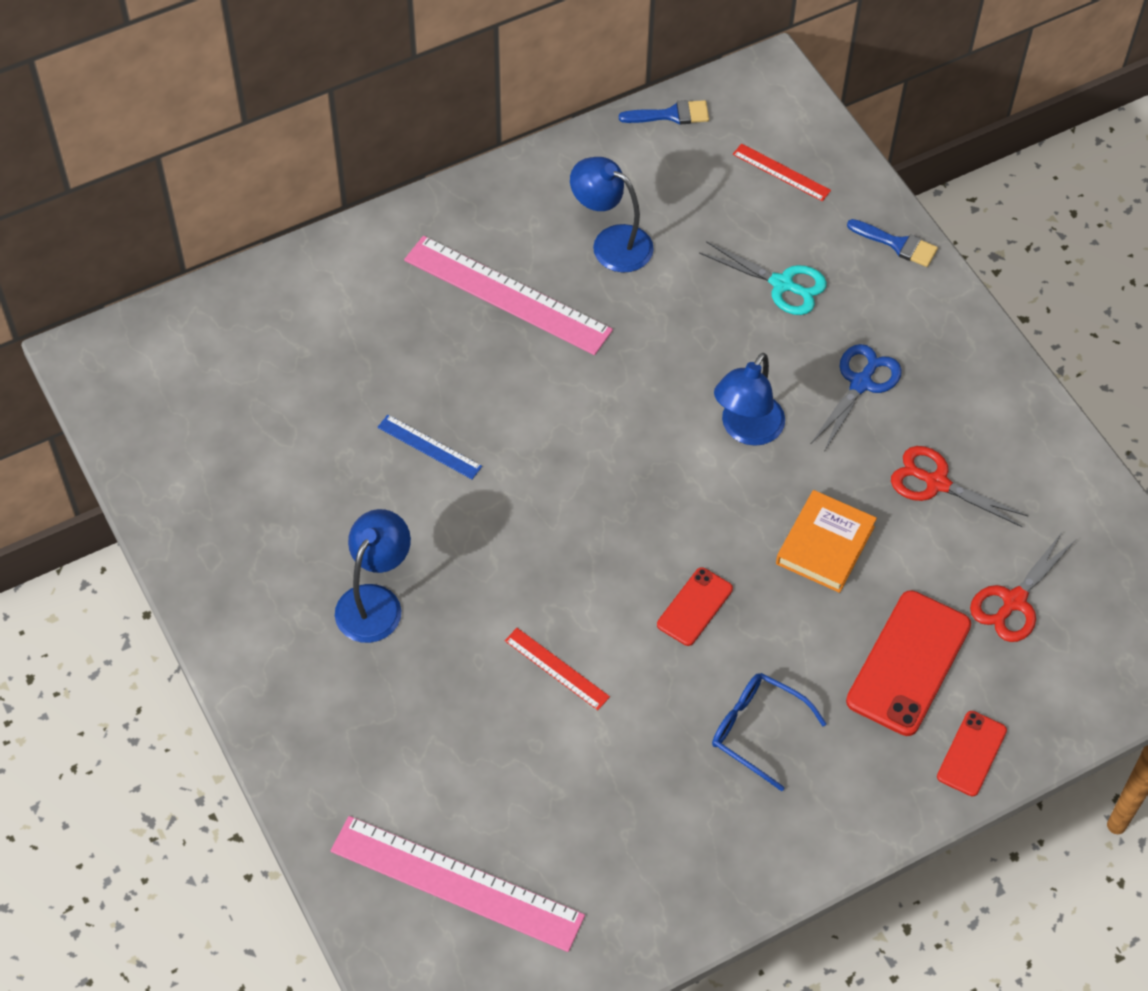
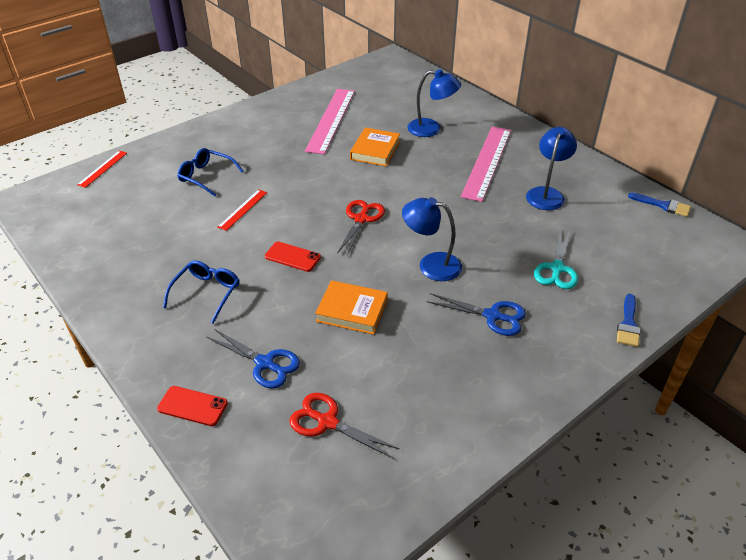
camera: 80 degrees right, 15 degrees down
pink ruler [330,816,585,952] -> pink ruler moved to [305,89,355,154]
blue lamp [335,509,411,643] -> blue lamp moved to [407,69,461,137]
blue ruler [377,415,482,479] -> orange book [350,128,400,166]
blue brush [619,100,709,124] -> blue brush turned 45 degrees counterclockwise [628,192,691,217]
red ruler [733,143,831,201] -> red ruler moved to [77,151,127,188]
red phone [846,590,971,736] -> blue scissors [207,329,300,388]
red scissors [891,446,1028,527] -> red scissors moved to [337,200,385,256]
none -> blue glasses [177,148,244,196]

